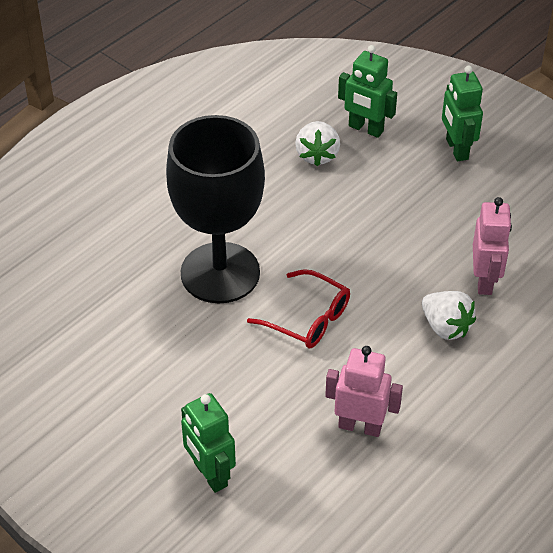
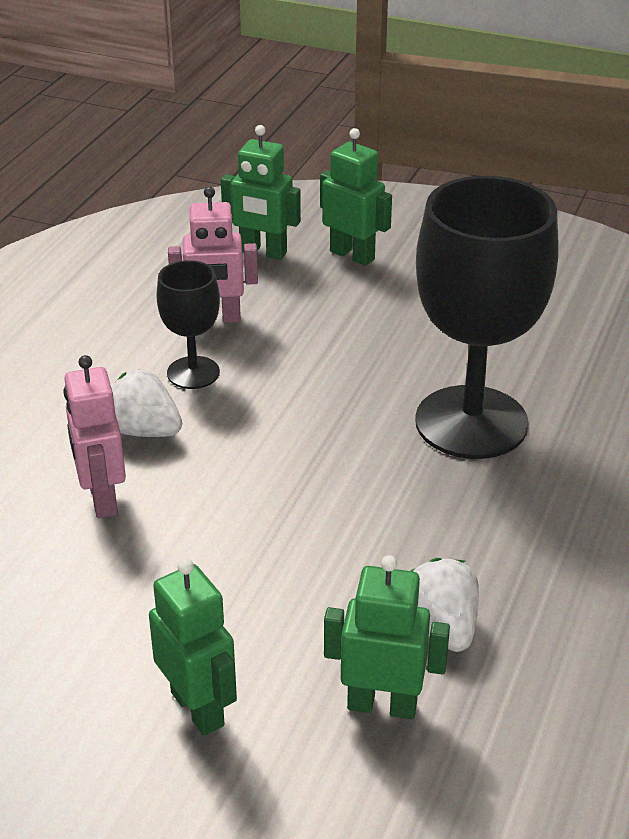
camera: 160 degrees right, 10 degrees down
red glasses [247,269,350,349] -> none
none -> black goblet [157,260,220,389]
none -> green robot [221,125,301,260]

